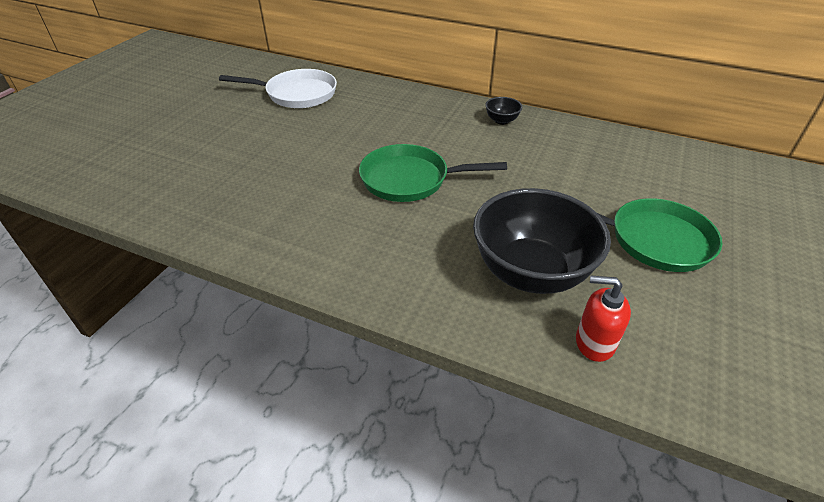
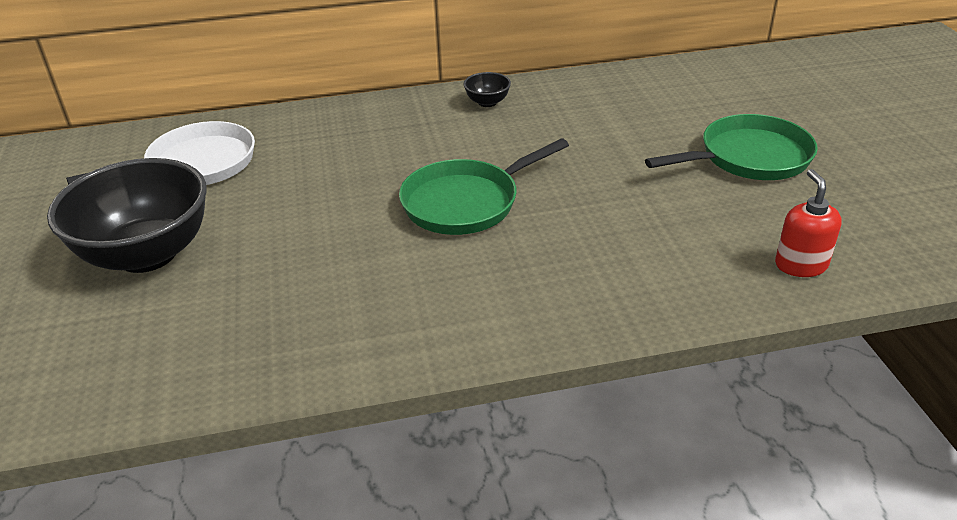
camera: 35 degrees left, 5 degrees down
black bowl [473,188,611,294] -> black bowl moved to [47,158,207,273]
red soap dispenser [576,276,631,362] -> red soap dispenser turned 105 degrees clockwise [775,169,842,277]

